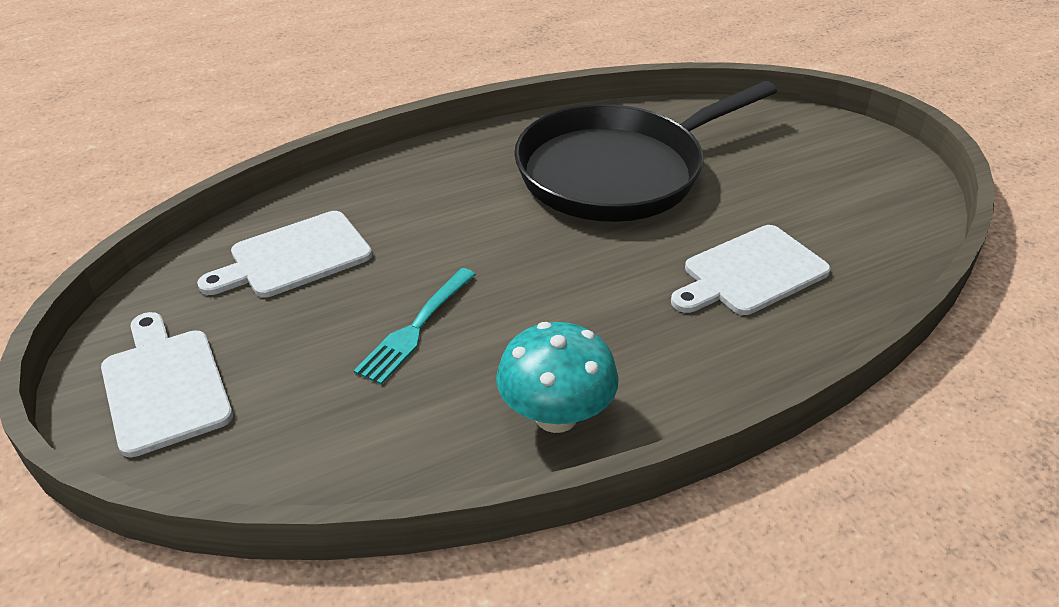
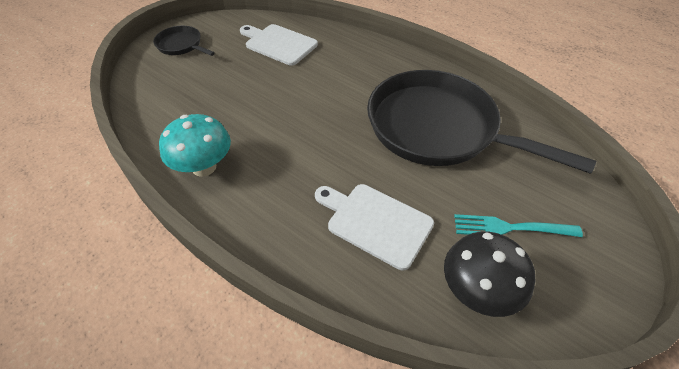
camera: 65 degrees right, 10 degrees up
white cutting board [101,312,233,457] -> black pan [153,26,215,56]
turquoise fork [354,268,476,385] -> turquoise fork moved to [454,214,583,237]
none -> black mushroom [444,232,535,317]

